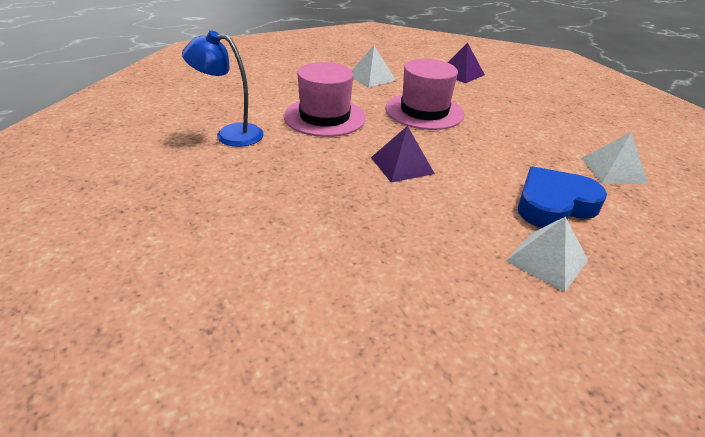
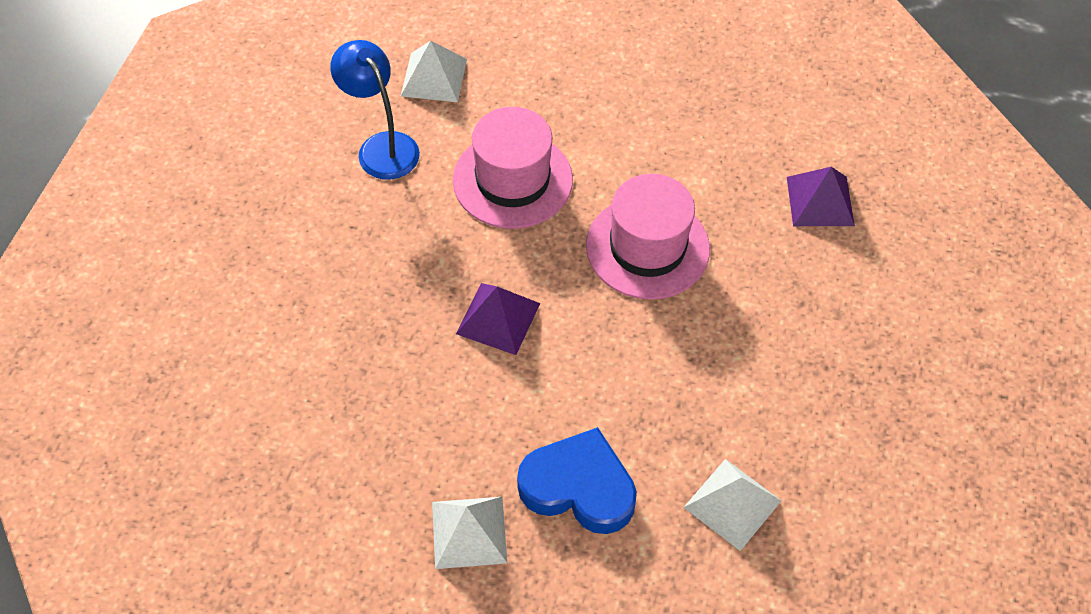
camera: 45 degrees right, 20 degrees up
white pyramid [352,46,396,88] -> white pyramid moved to [401,41,467,102]

